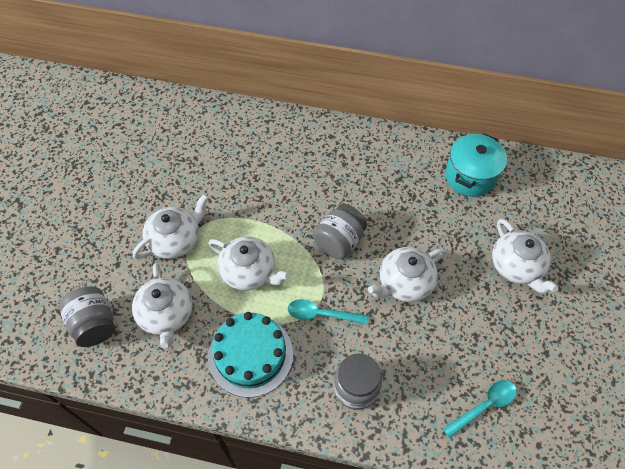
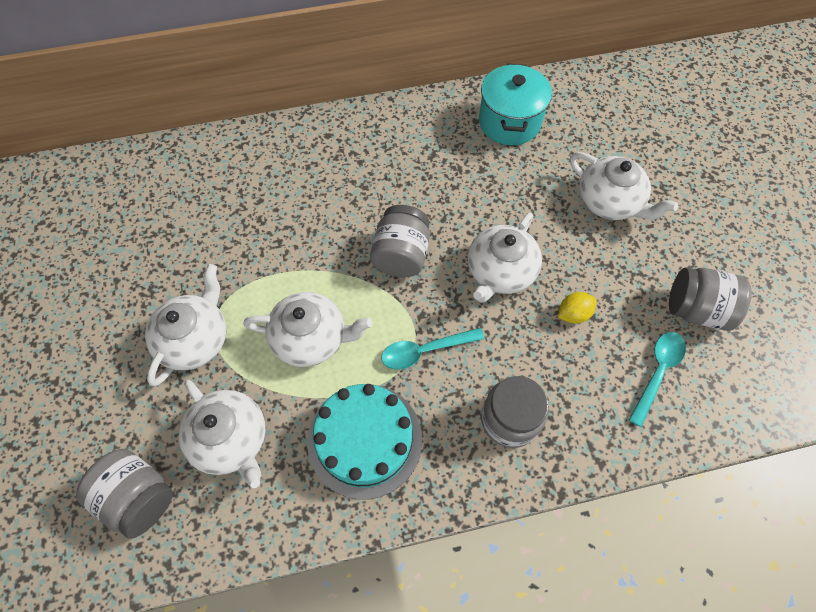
camera: 25 degrees left, 5 degrees up
none -> yellow lemon [558,292,597,324]
none -> grey jar [669,267,751,331]

